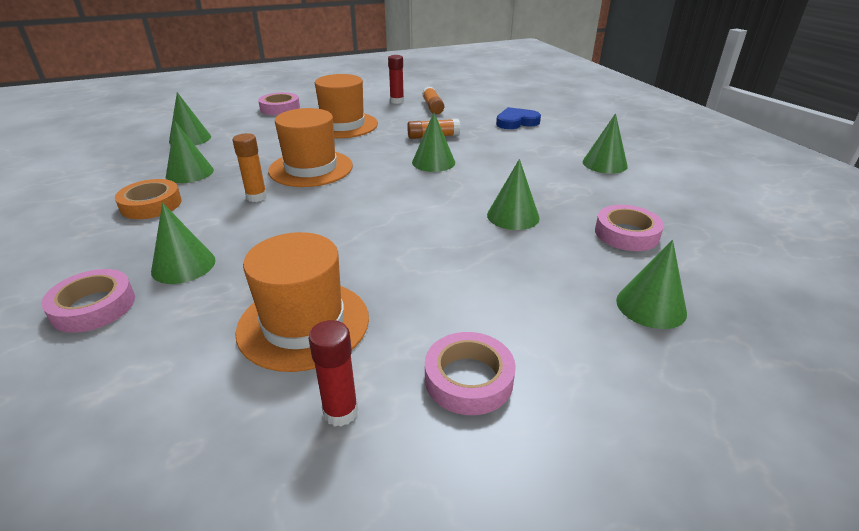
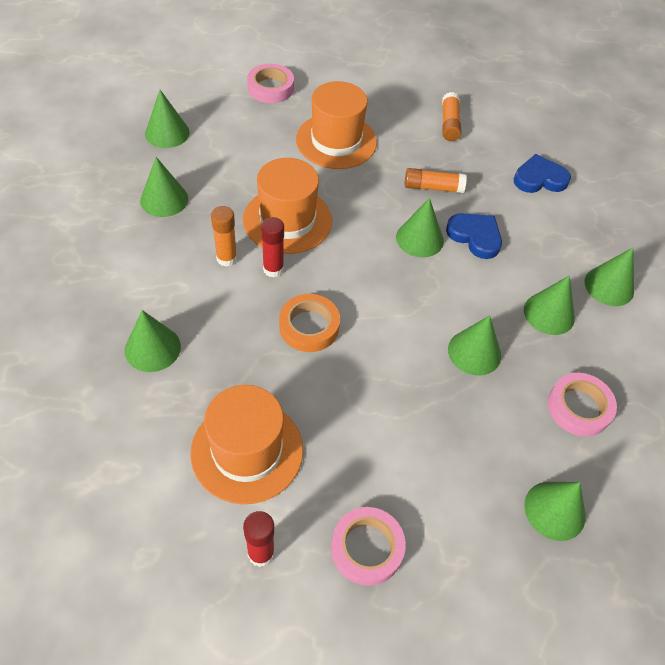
camera: 10 degrees right, 20 degrees up
pink tape [41,269,135,333] -> none
orange tape [115,179,182,219] -> orange tape moved to [279,294,340,352]
red glue stick [388,55,404,104] -> red glue stick moved to [261,217,284,278]
none -> blue heart [446,213,502,259]
none -> green cone [524,276,575,335]

